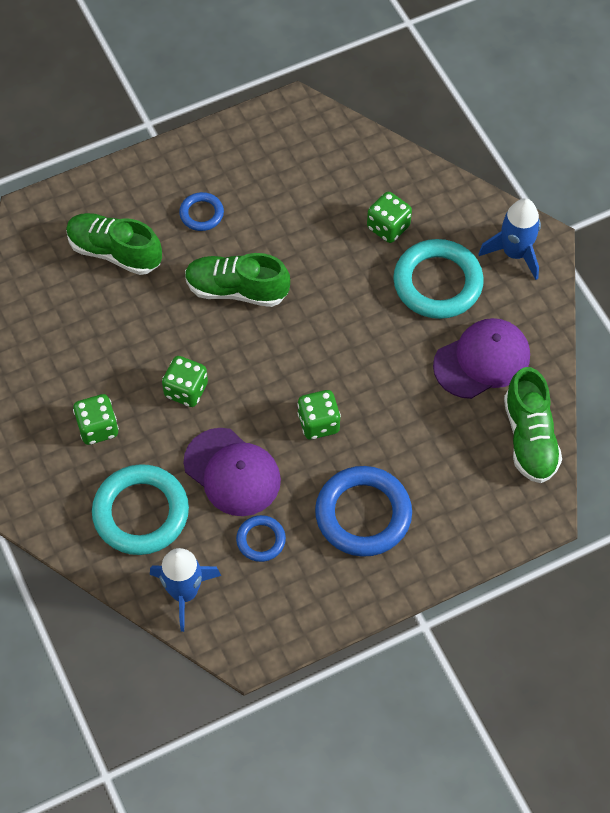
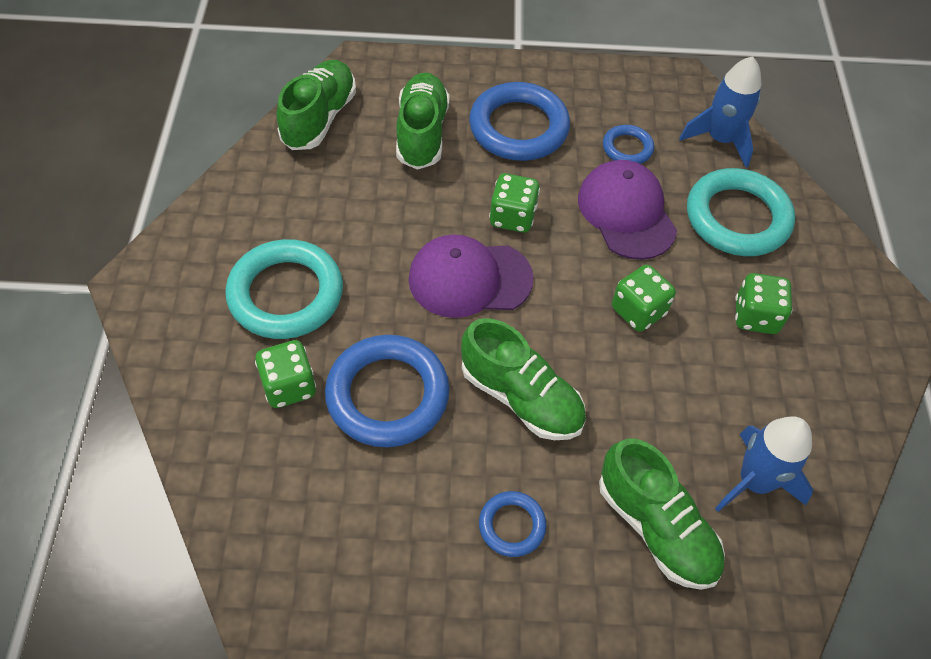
camera: 155 degrees left, 5 degrees down
purple cap [433,318,530,399] -> purple cap moved to [408,235,534,318]
blue rocket [478,198,541,280] -> blue rocket moved to [715,416,813,512]
none -> blue ring [325,335,450,447]
none -> green shoe [396,72,450,170]

